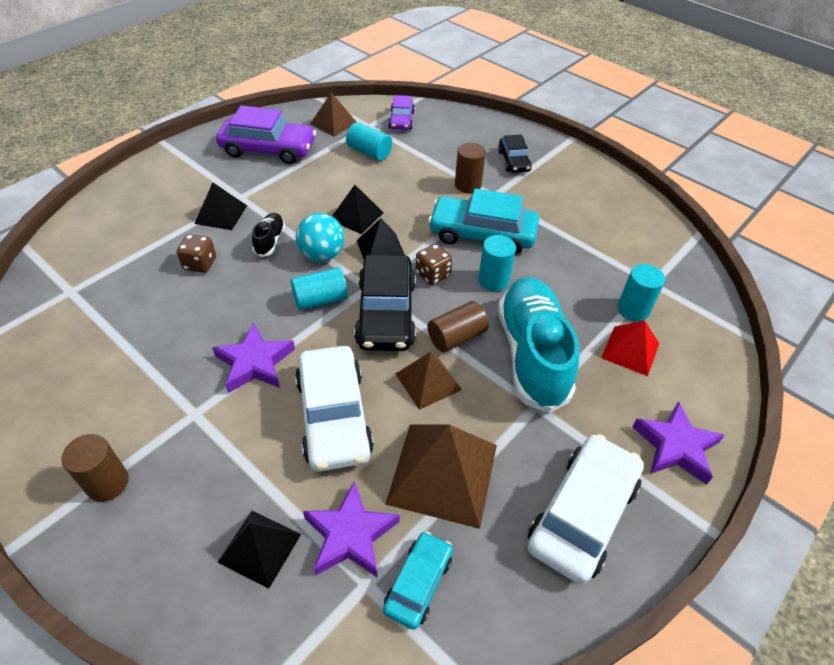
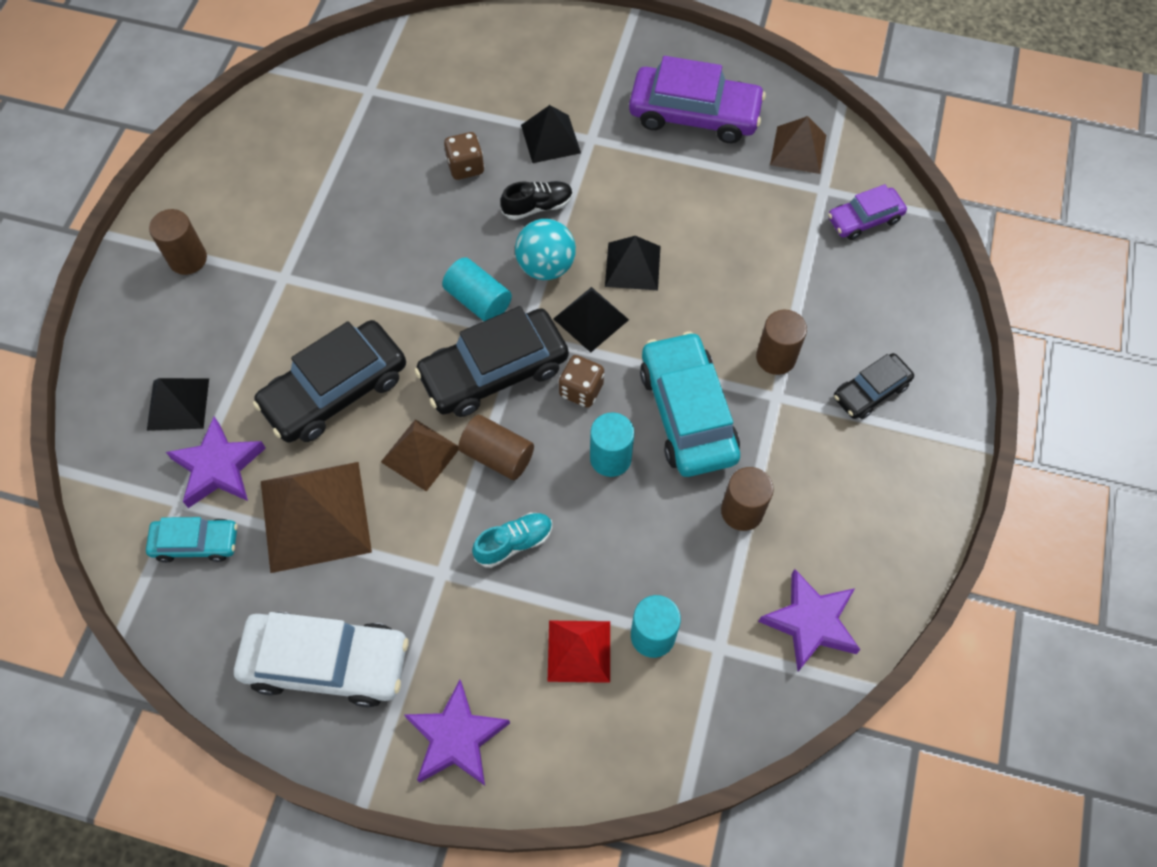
camera: 65 degrees right, 15 degrees up
purple star [212,323,295,393] -> purple star moved to [758,569,860,671]
purple car [216,105,316,164] -> purple car turned 60 degrees counterclockwise [629,56,766,143]
white car [295,346,374,472] -> black car [253,320,406,443]
turquoise cylinder [346,122,392,161] -> none
turquoise shoe [498,277,579,413] -> turquoise shoe [472,513,552,568], size x0.43
none -> brown cylinder [721,467,774,531]

